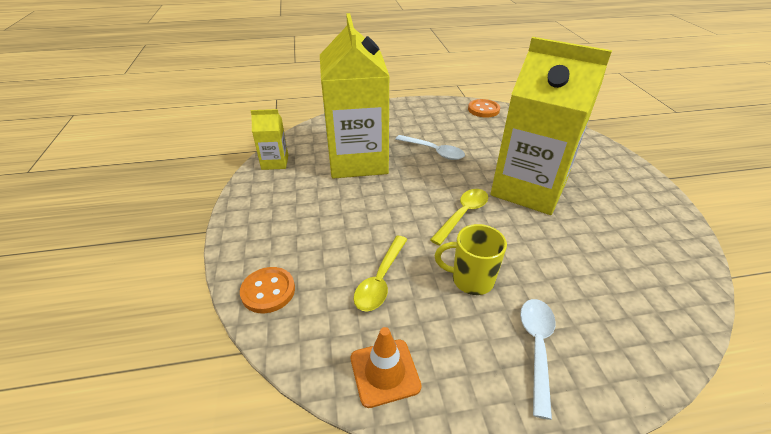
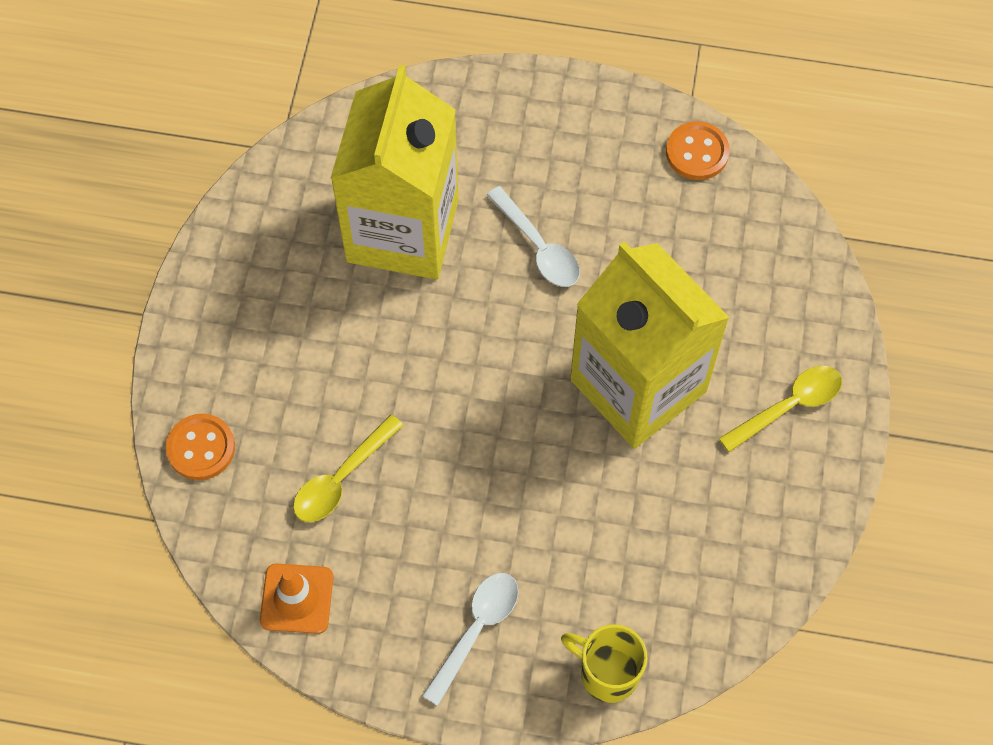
camera: 20 degrees right, 25 degrees up
yellow carton [251,109,288,170] -> none
yellow spoon [430,189,488,245] -> yellow spoon moved to [719,366,842,452]
yellow mug [435,224,507,295] -> yellow mug moved to [561,624,647,703]

